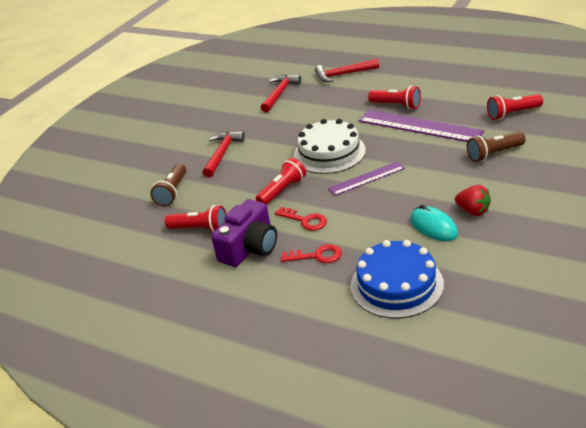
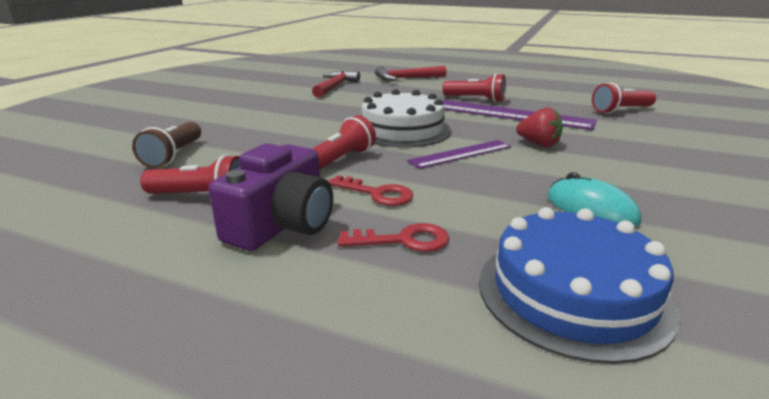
camera: 10 degrees left, 10 degrees down
red hammer [203,131,245,178] -> none
red strawberry [455,185,491,216] -> red strawberry moved to [516,108,563,147]
brown flashlight [467,132,526,162] -> none

